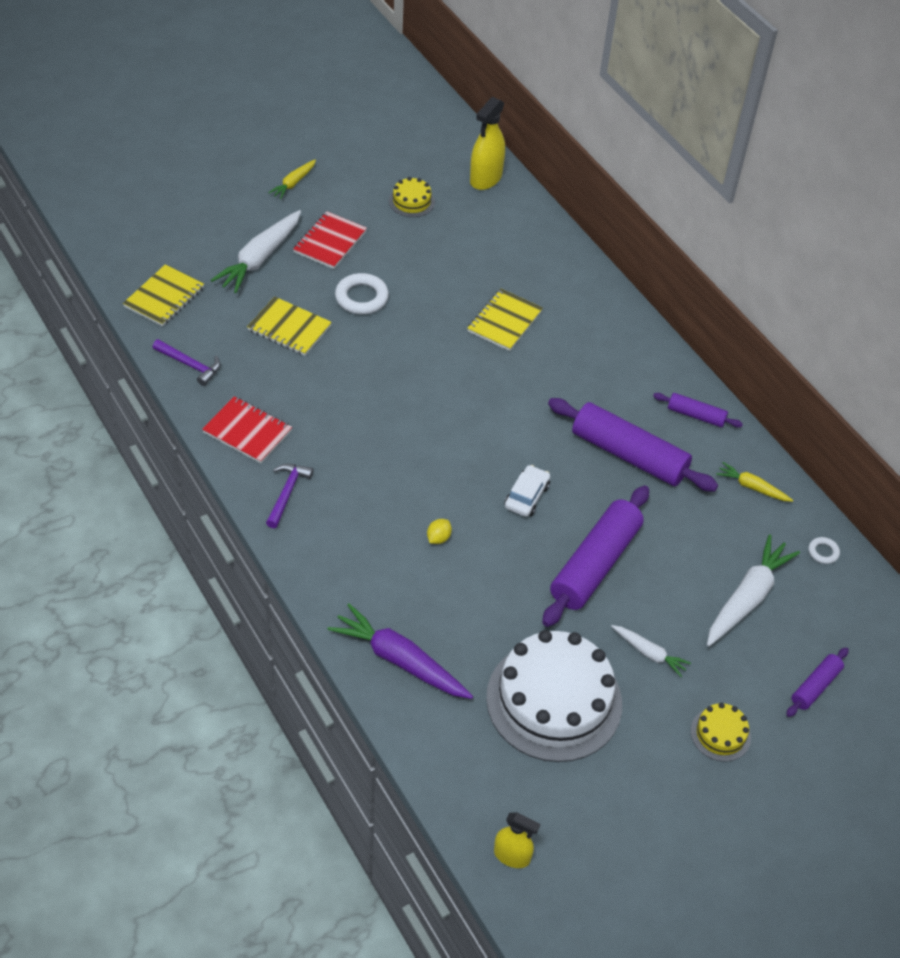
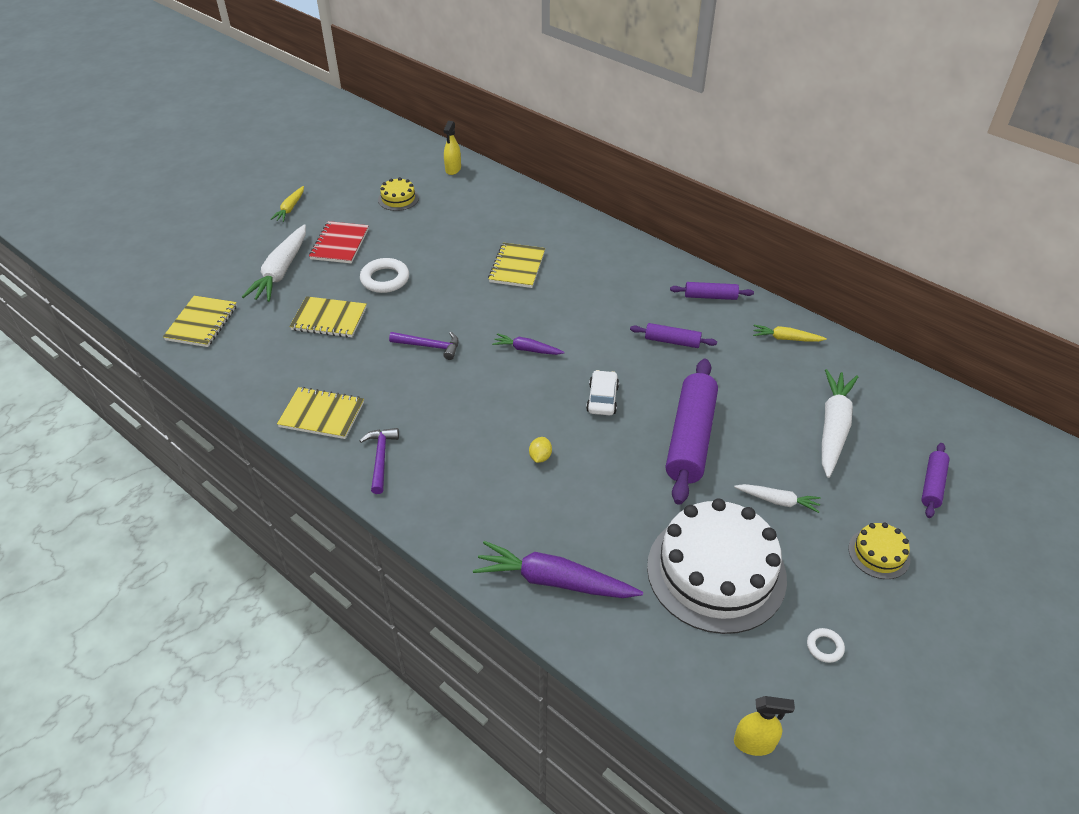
camera: 15 degrees left, 5 degrees down
purple hammer [152,339,220,386] -> purple hammer moved to [389,332,459,360]
red notebook [202,396,292,463] -> yellow notebook [277,387,364,439]
yellow spray bottle [470,97,505,190] -> yellow spray bottle [443,121,461,175], size x0.63
purple rolling pin [548,398,718,492] -> purple rolling pin [630,323,717,348], size x0.50
white ring [808,537,840,564] -> white ring moved to [807,628,845,663]
none -> purple carrot [492,333,565,355]

